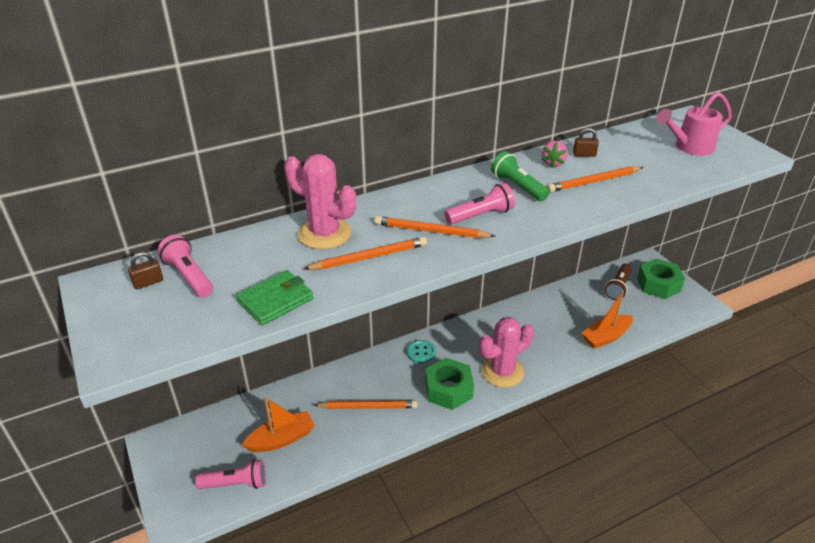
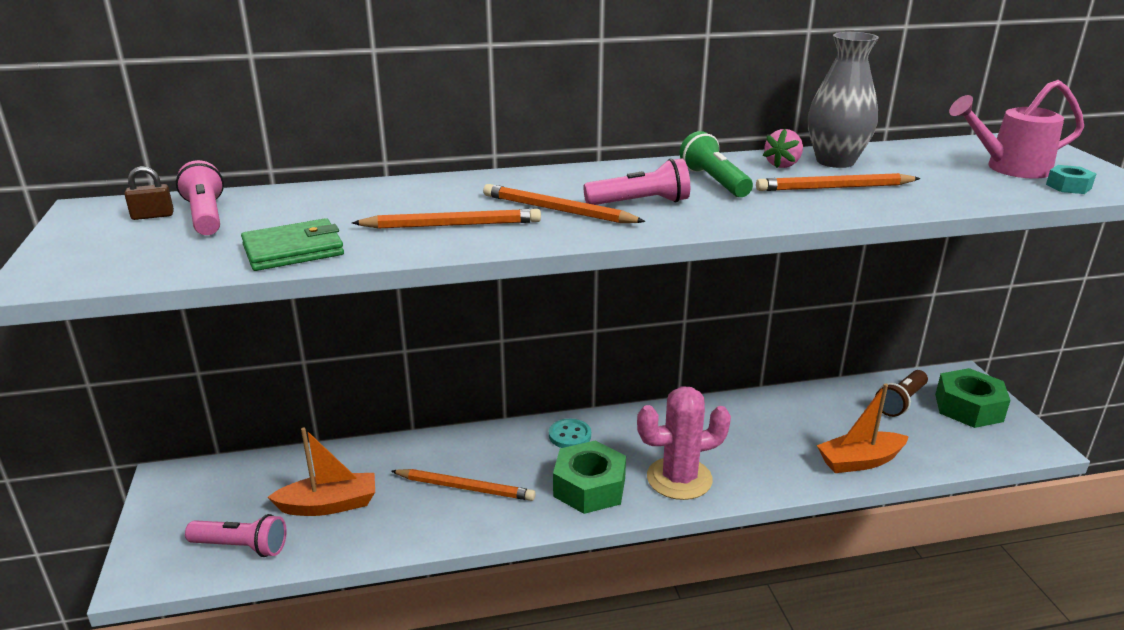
camera: 15 degrees right, 10 degrees down
pink cactus [284,154,356,249] -> none
brown padlock [573,128,599,157] -> grey vase [808,32,879,168]
none -> turquoise nut [1046,165,1096,194]

